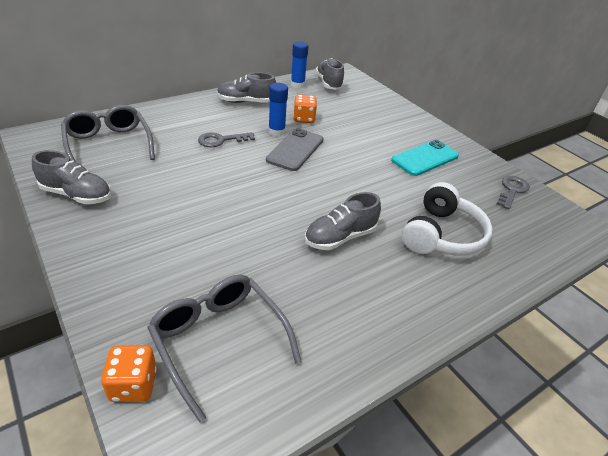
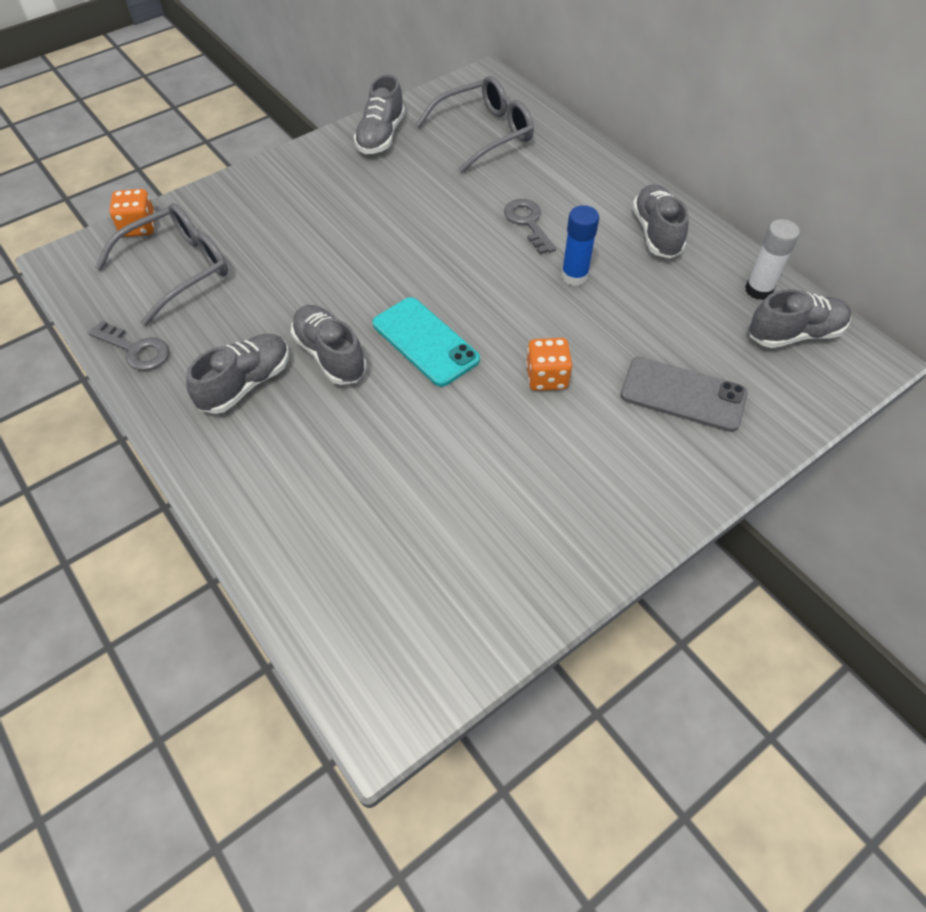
camera: 90 degrees right, 15 degrees up
grey phone [266,128,324,171] -> grey phone moved to [620,357,748,432]
blue glue stick [291,42,308,88] -> white glue stick [745,219,800,300]
orange dice [293,95,317,123] -> orange dice moved to [526,338,572,391]
turquoise phone [391,140,459,176] -> turquoise phone moved to [373,297,480,387]
white headphones [402,182,493,256] -> none
grey key [497,176,530,209] -> grey key moved to [88,321,169,371]
none -> grey shoe [186,334,289,414]

